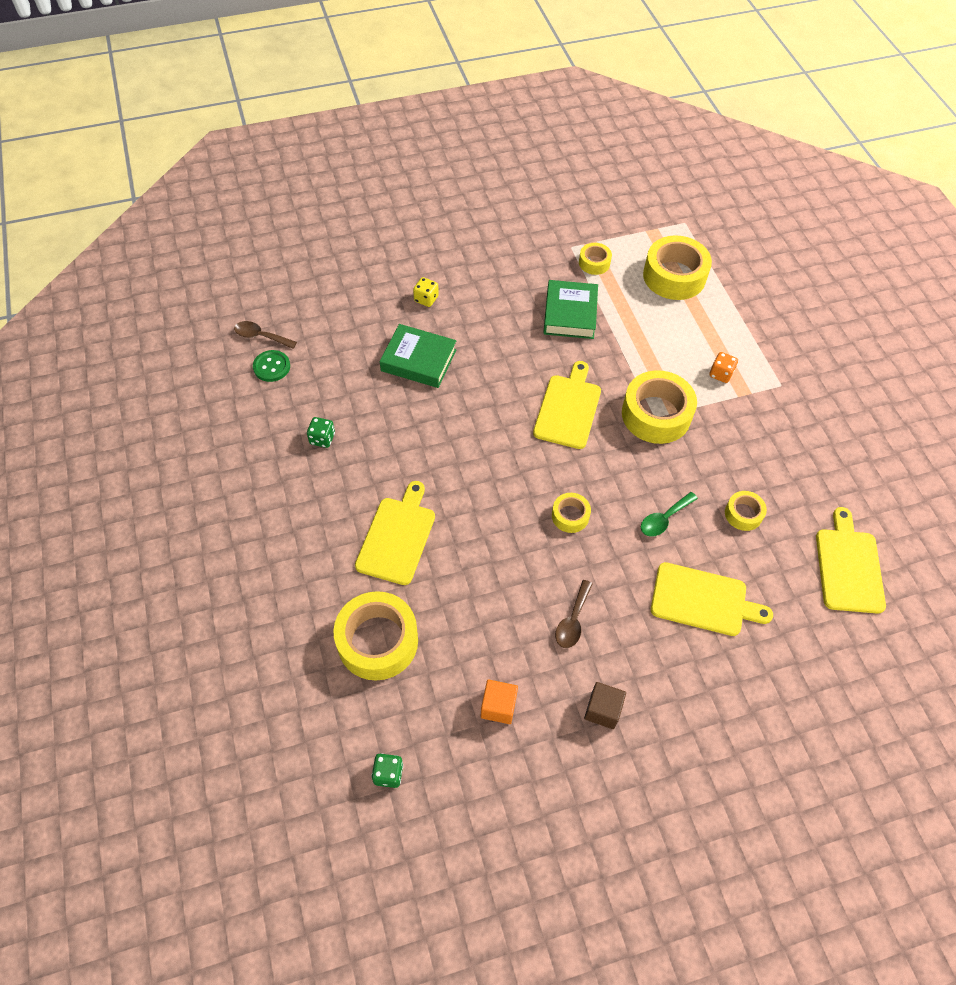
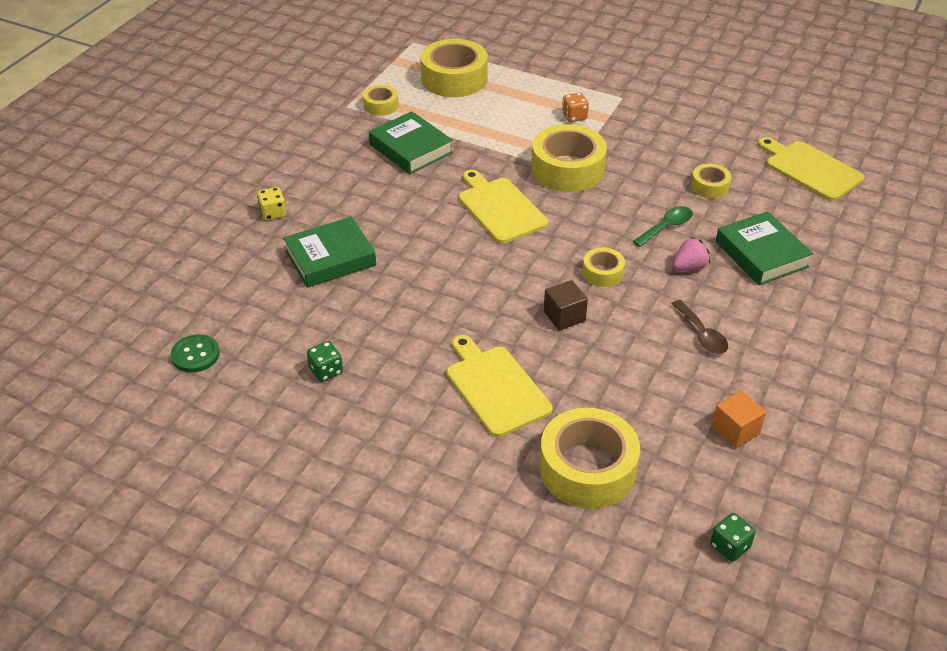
camera: 45 degrees left, 15 degrees down
brown spoon [234,321,297,349] -> none
brown cube [584,682,626,729] -> brown cube moved to [544,280,588,331]
green spoon [641,492,698,537] -> green spoon turned 135 degrees counterclockwise [633,206,693,247]
yellow cutting board [651,562,773,636] -> green book [716,211,813,285]
none -> pink strawberry [673,237,710,271]

